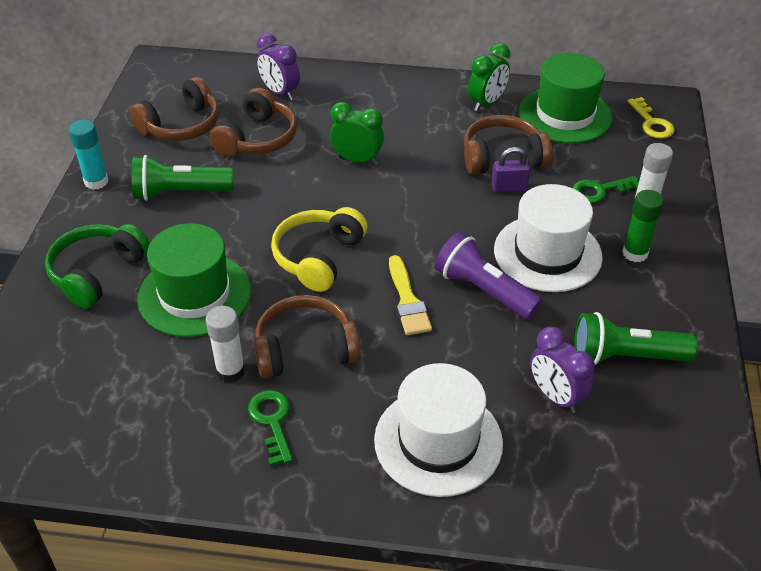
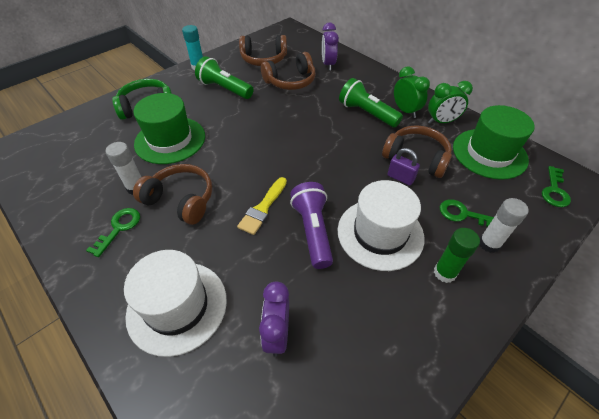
camera: 40 degrees right, 5 degrees up
yellow headphones [271,207,368,292] -> none
green clock [330,102,384,165] -> green clock moved to [394,66,430,118]
green flashlight [574,312,698,365] -> green flashlight moved to [339,78,403,128]
yellow key [628,97,675,139] -> green key [542,166,571,207]

